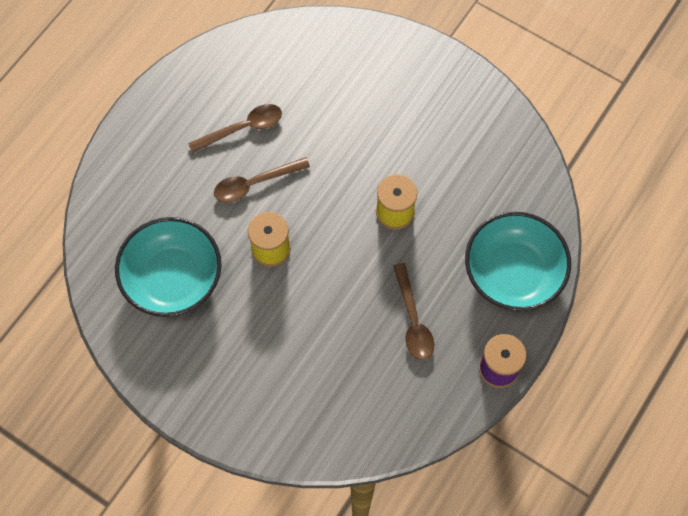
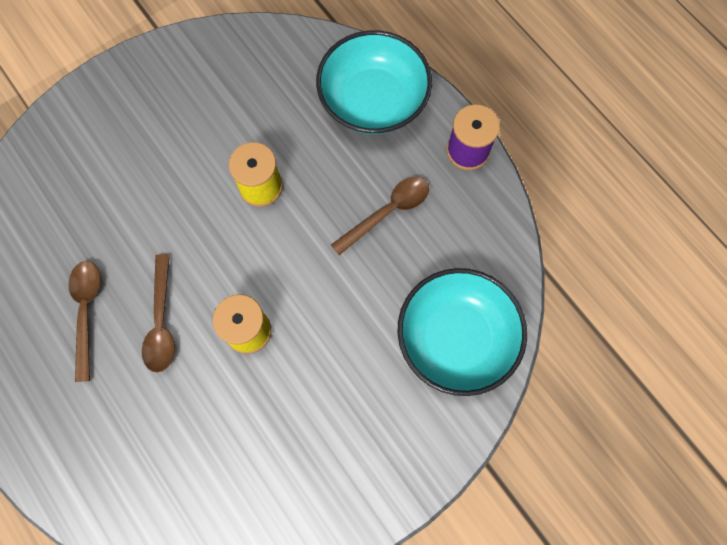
camera: 70 degrees left, 5 degrees up
turquoise bowl [115,217,221,317] -> turquoise bowl moved to [397,268,527,396]
brown spoon [393,263,434,360] -> brown spoon turned 45 degrees counterclockwise [331,177,429,255]

